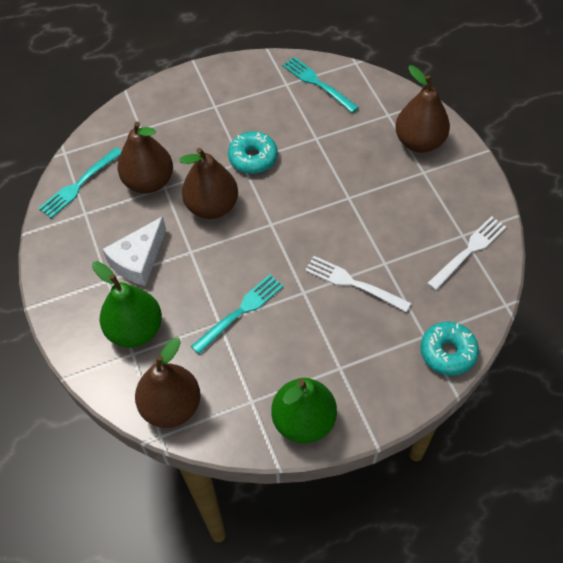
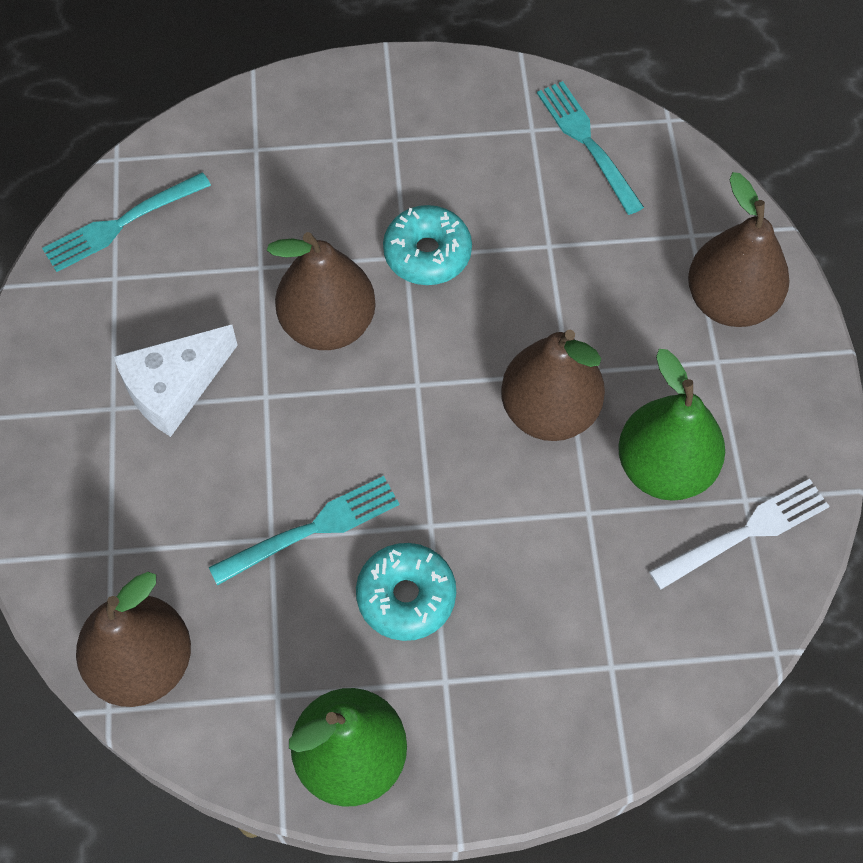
camera: 15 degrees right, 5 degrees up
green pear [92,261,162,348] -> green pear moved to [618,349,725,501]
brown pear [118,121,173,194] -> brown pear moved to [501,329,605,441]
white fork [305,256,411,312] -> none
turquoise donut [421,322,479,376] -> turquoise donut moved to [356,543,456,641]

